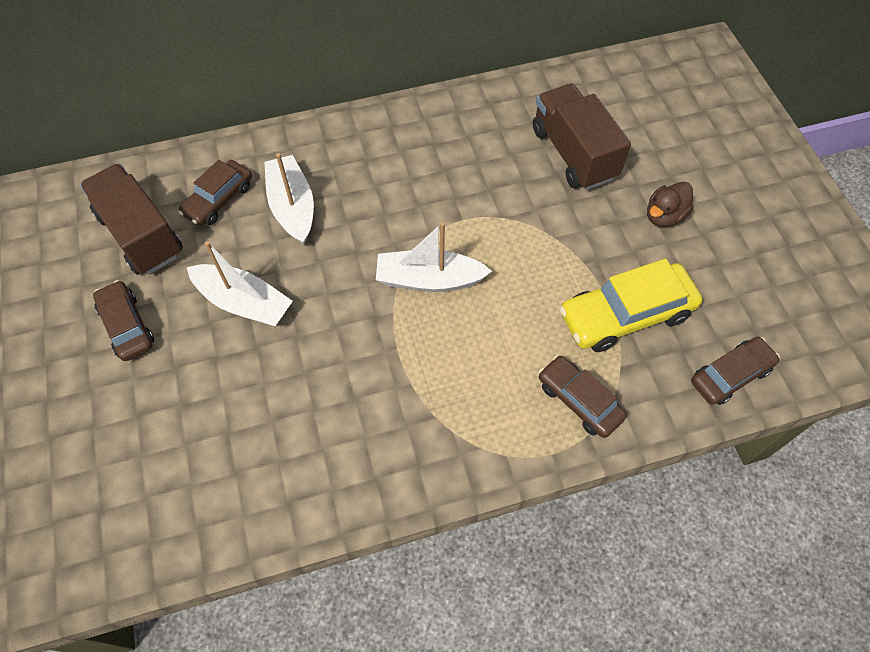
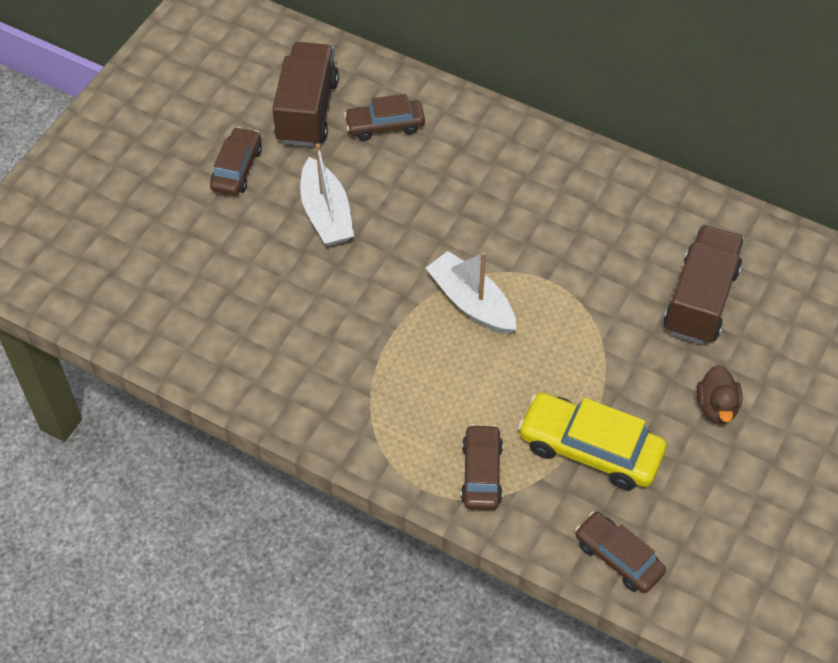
camera: 45 degrees right, 5 degrees down
white boat [264,153,314,245] -> none
brown duck [647,182,694,227] -> brown duck turned 90 degrees counterclockwise [697,365,742,424]
brown car [691,337,780,405] -> brown car turned 150 degrees counterclockwise [575,511,666,593]

